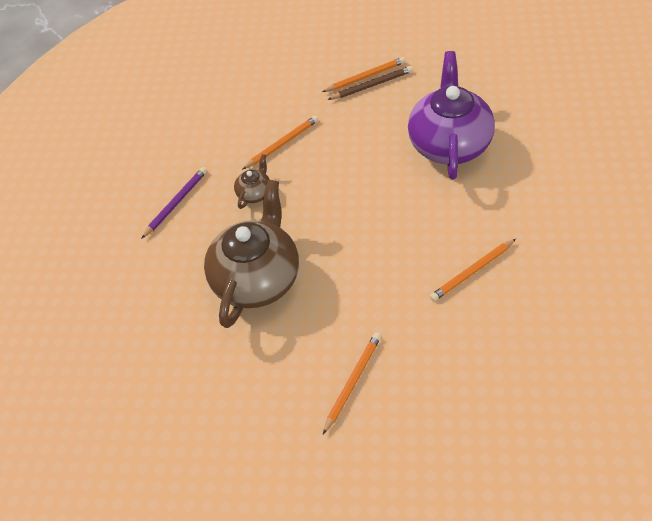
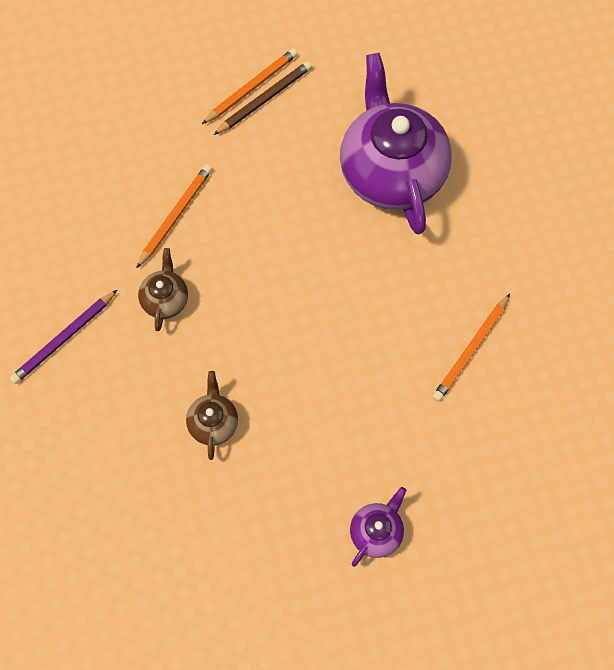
camera: 25 degrees left, 15 degrees up
purple pencil [141,167,207,239] -> purple pencil turned 150 degrees counterclockwise [10,290,117,384]
brown teapot [204,179,299,328] -> brown teapot [186,371,238,460], size x0.43
orange pencil [323,332,381,434] -> purple teapot [350,487,406,567]

